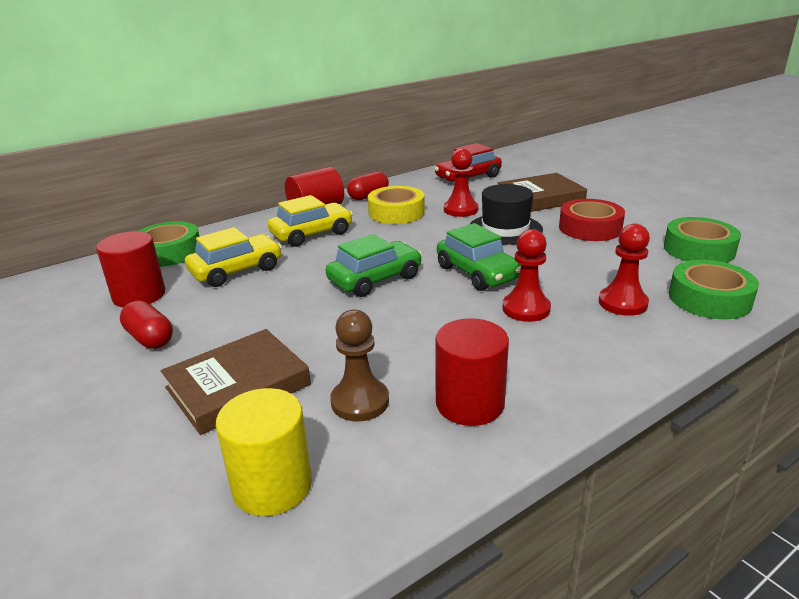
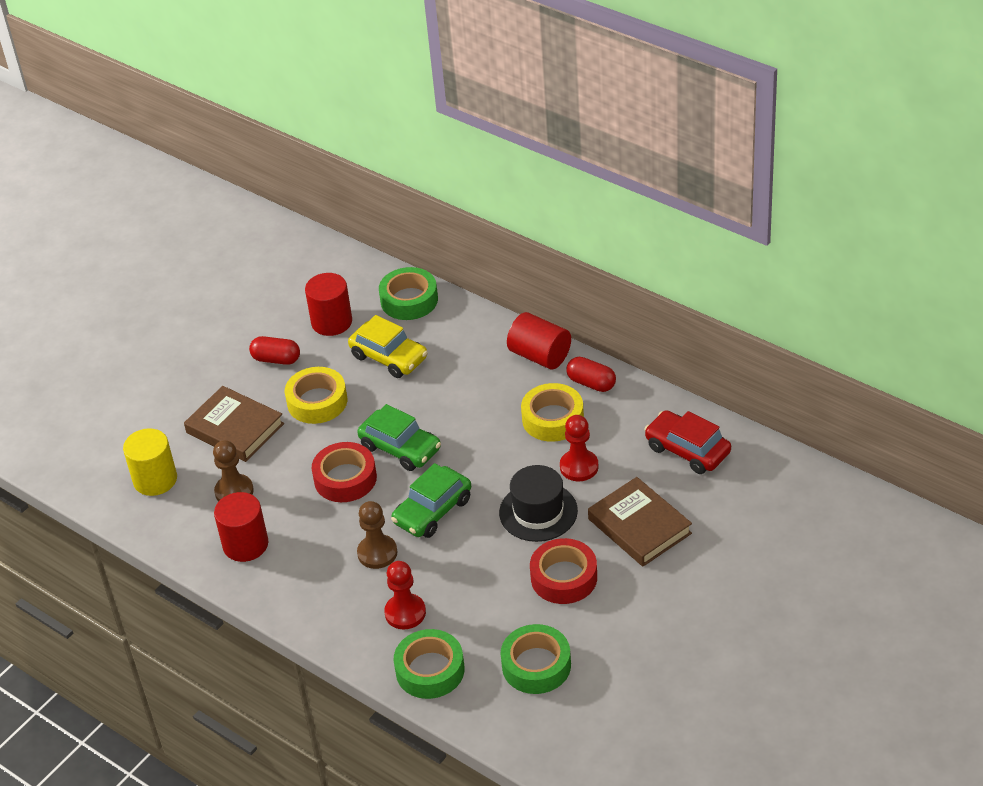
camera: 75 degrees right, 15 degrees up
red capsule [120,300,173,349] -> red capsule turned 75 degrees clockwise [249,336,300,365]
yellow car [268,195,353,247] -> none
red pawn [503,229,551,322] -> brown pawn [357,501,397,569]
none -> yellow tape [285,367,347,424]
none -> red tape [311,442,377,502]

